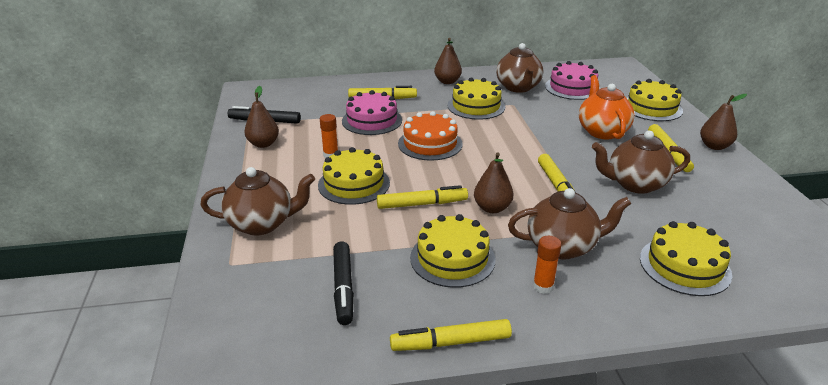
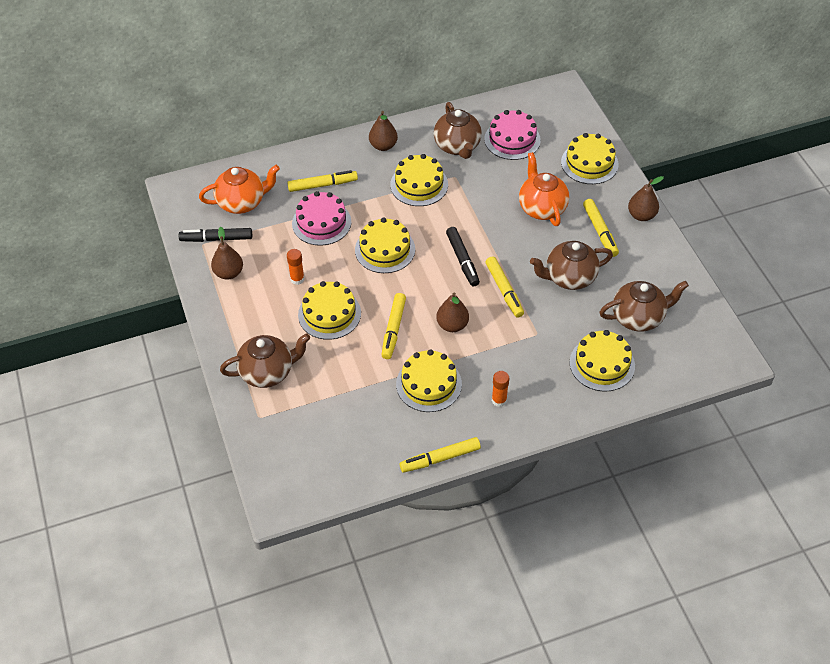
camera: 10 degrees left, 20 degrees up
black marker [333,241,354,325] -> black marker moved to [446,227,480,287]
yellow marker [377,185,468,209] -> yellow marker turned 120 degrees clockwise [382,293,406,359]
orange cake [398,111,463,161] -> yellow cake [355,217,415,273]
brown teapot [508,188,631,260] -> brown teapot moved to [599,281,689,332]
none -> orange teapot [199,165,280,214]

